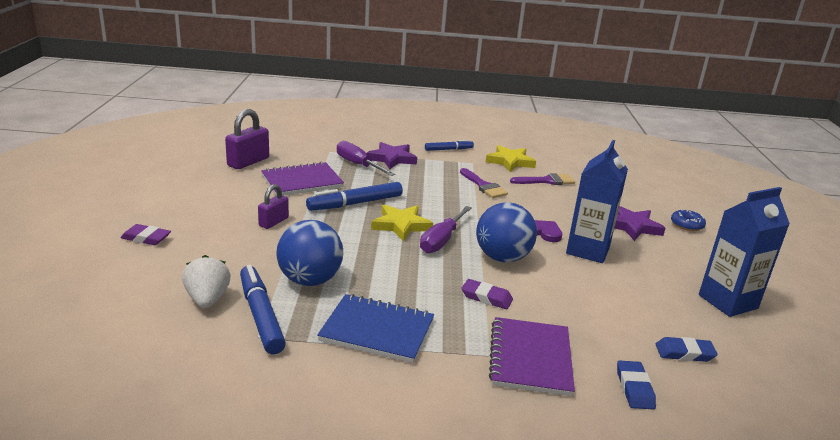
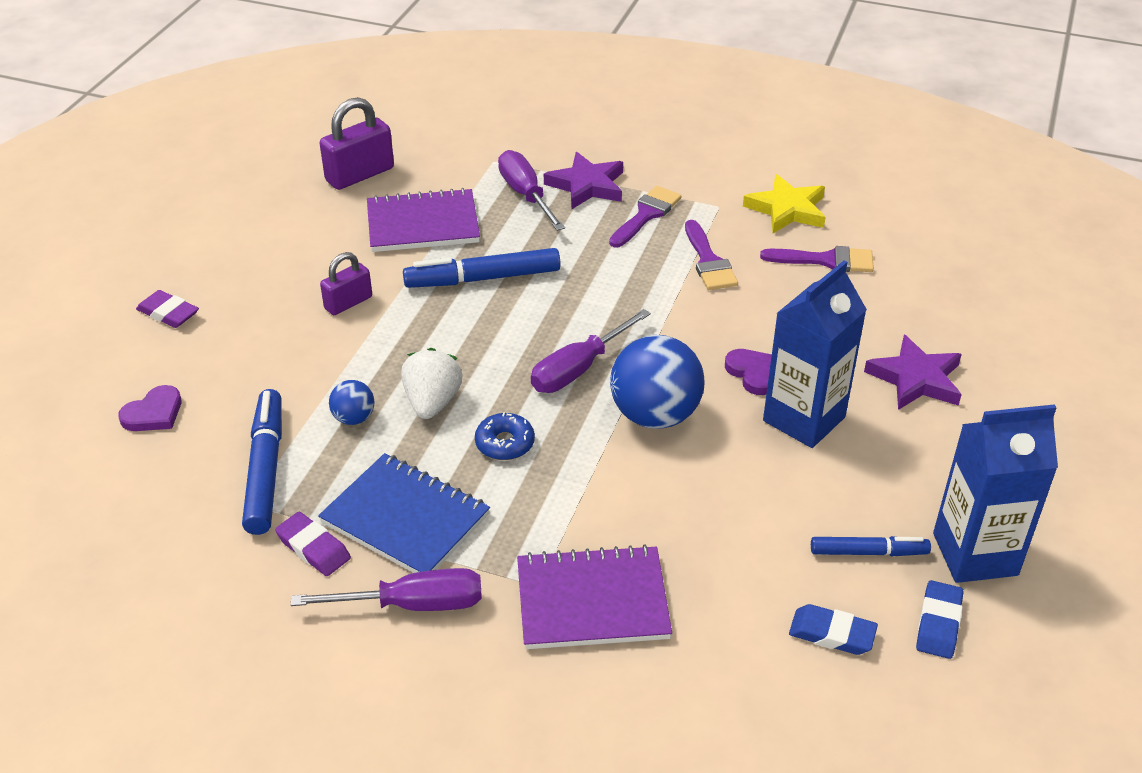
camera: 20 degrees right, 15 degrees up
white strawberry [182,255,231,308] -> white strawberry moved to [401,348,463,419]
blue ball [276,220,343,286] -> blue ball [329,380,375,425], size x0.48
yellow star [371,205,433,242] -> none
blue marker [425,140,474,151] -> blue marker moved to [811,536,931,556]
purple eraser [461,279,513,309] -> purple eraser moved to [275,512,351,576]
purple notebook [489,317,575,396] -> purple notebook turned 60 degrees clockwise [517,544,672,649]
blue eraser [617,361,656,409] -> blue eraser moved to [916,580,963,659]
blue donut [671,209,706,231] -> blue donut moved to [475,412,535,460]
none -> purple heart [118,385,181,431]
none -> purple screwdriver [291,568,482,611]
none -> purple brush [609,186,682,248]

